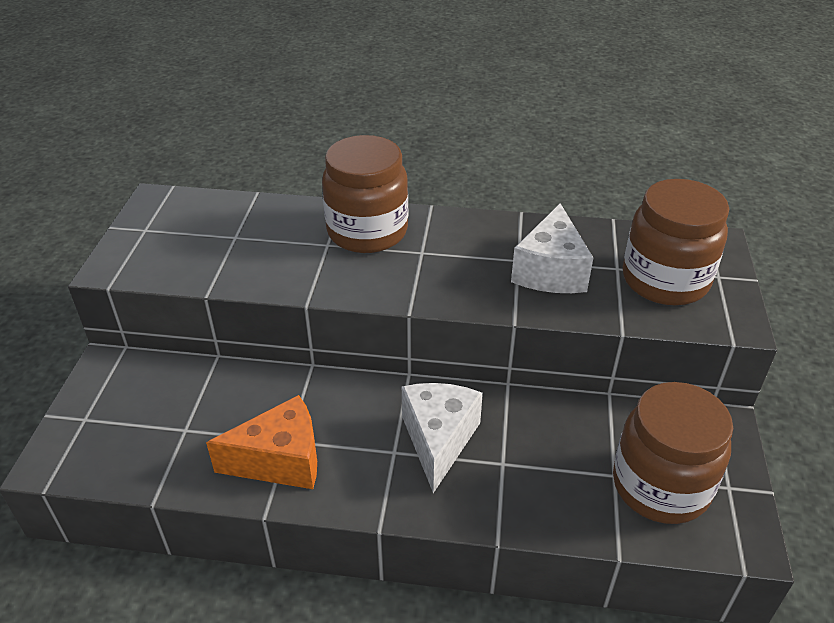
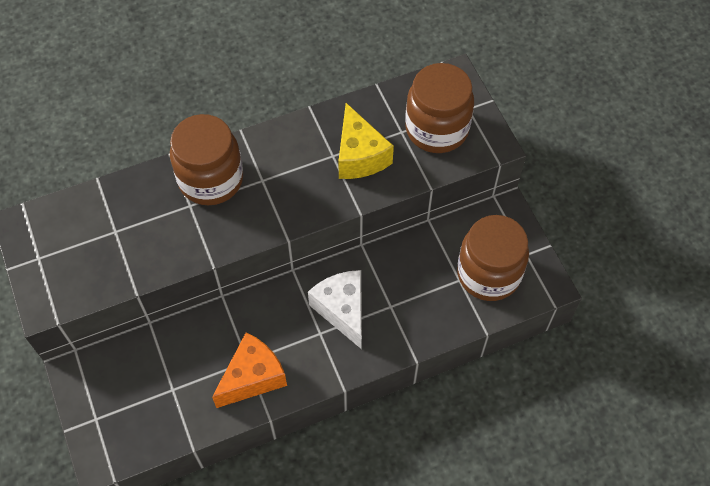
camera: 30 degrees left, 20 degrees up
white cheese [511,203,593,293] -> yellow cheese [338,103,394,179]

